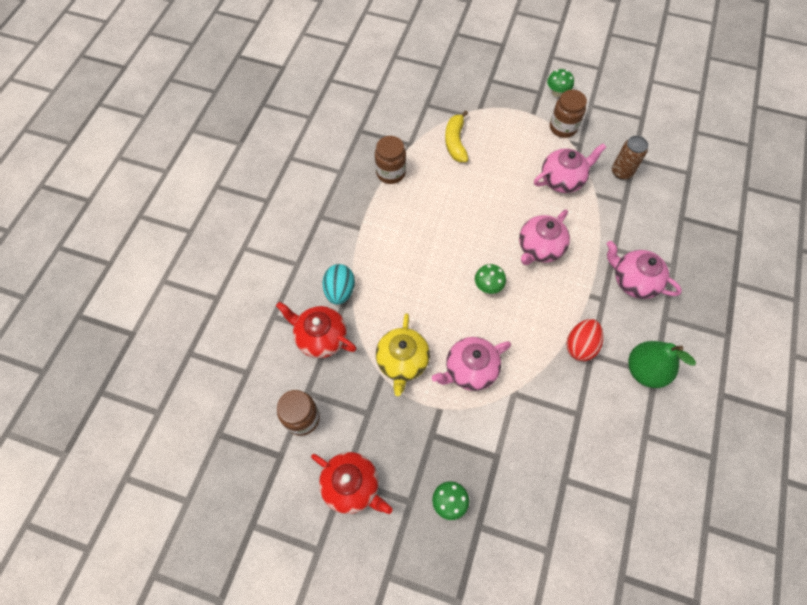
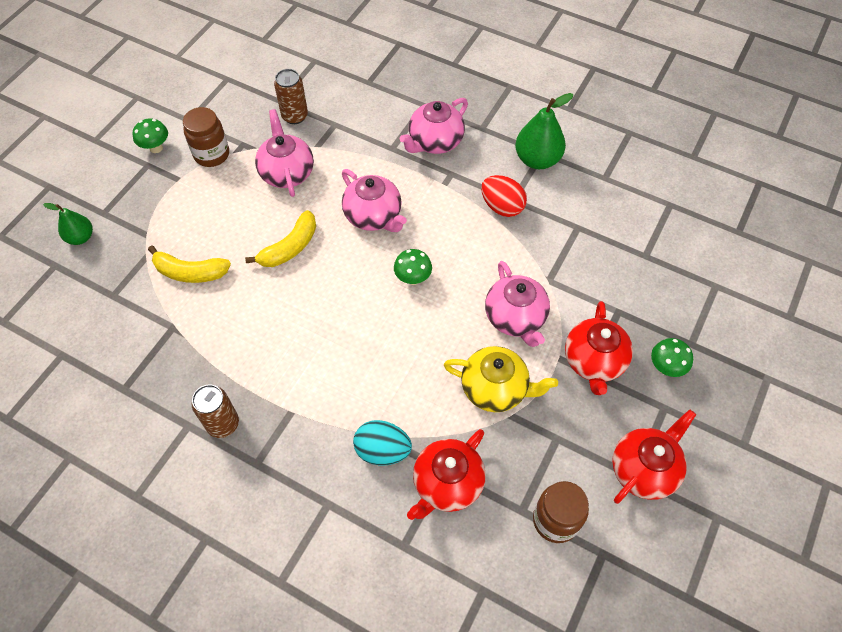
camera: 80 degrees left, 5 degrees down
brown jar [375,136,406,184] -> none
none -> green pear [43,203,93,245]
none -> brown can [192,384,239,438]
none -> yellow banana [245,210,316,267]
none -> red teapot [565,301,633,395]

